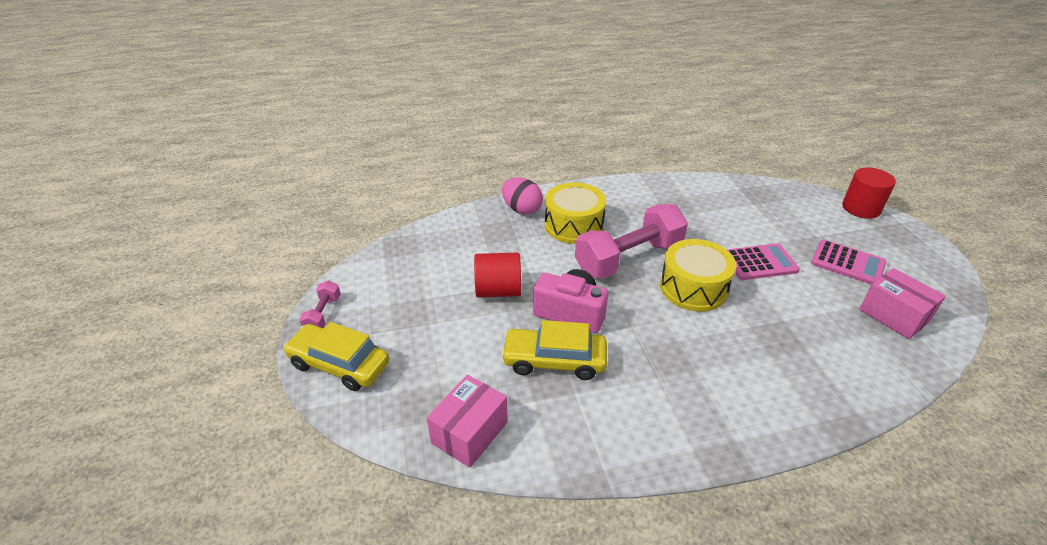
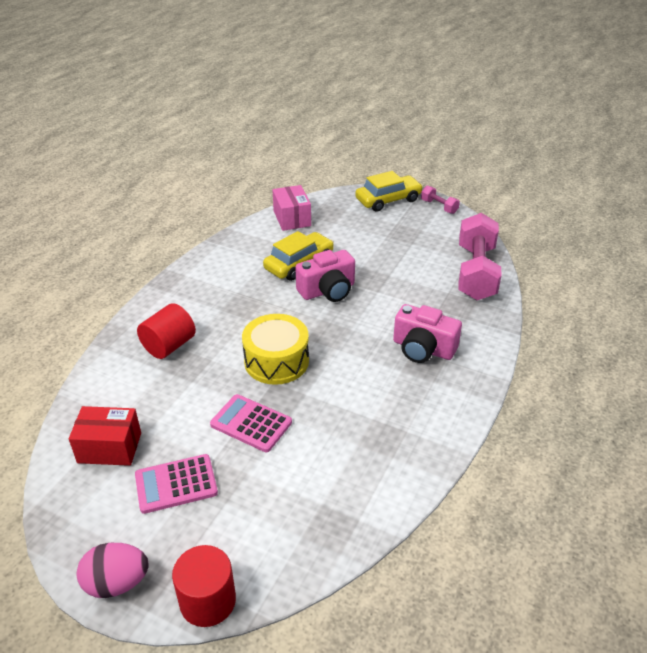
camera: 130 degrees right, 0 degrees up
red cylinder [474,253,521,298] -> red cylinder moved to [137,303,196,359]
pink egg [502,177,543,215] -> pink egg moved to [77,543,148,598]
yellow drum [545,182,606,244] -> pink camera [393,304,462,363]
pink dumbbell [575,204,688,279] -> pink dumbbell moved to [459,213,502,300]
pink calculator [727,244,800,280] -> pink calculator turned 90 degrees clockwise [210,394,292,452]
pink box [859,268,946,339] -> red box [69,406,141,466]

